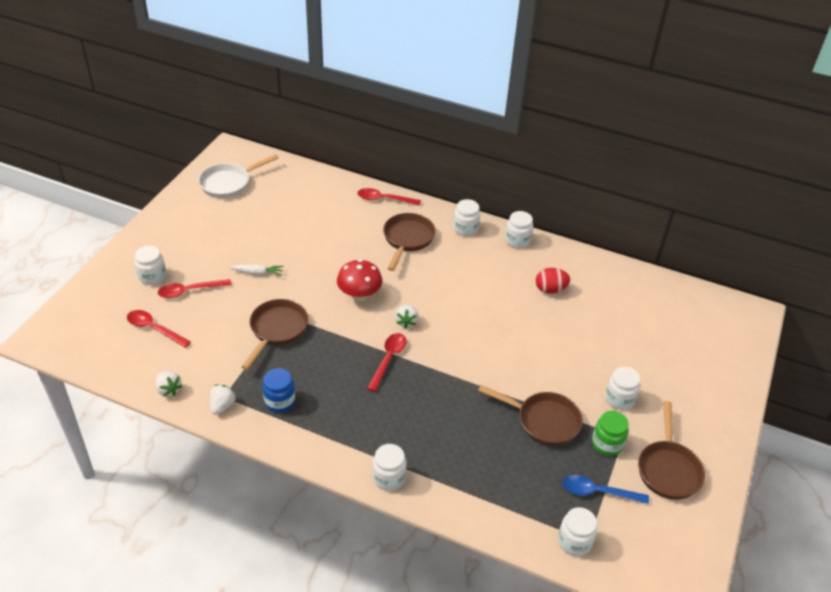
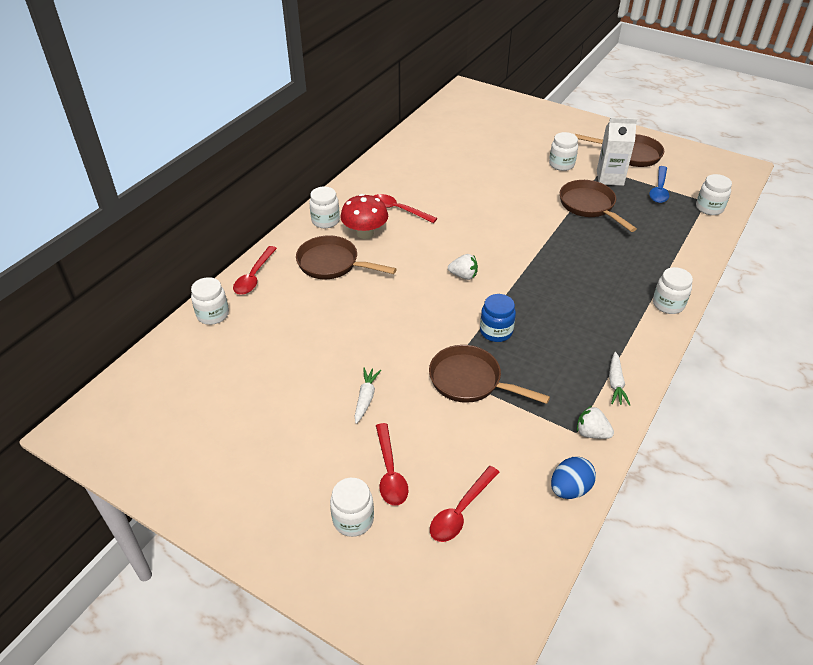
camera: 80 degrees left, 0 degrees up
white strawberry [155,371,182,397] -> blue egg [551,457,596,499]
white pan [198,154,279,198] -> none
blue jar [262,368,296,413] -> blue jar moved to [480,294,516,342]
red mushroom [337,259,382,301] -> red mushroom moved to [340,194,388,239]
red spoon [367,333,407,392] -> red spoon moved to [374,194,437,223]
brown pan [478,385,583,446] -> brown pan turned 60 degrees counterclockwise [560,180,637,232]
white jar [505,211,533,248] -> white jar moved to [191,277,229,325]
red egg [536,268,570,294] -> none
green jar [592,411,629,456] -> white carton [597,117,637,186]
none -> white carrot [609,352,630,406]

